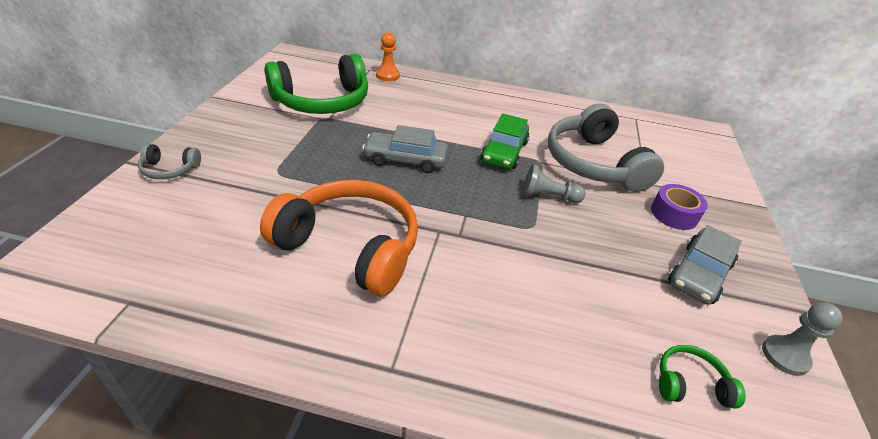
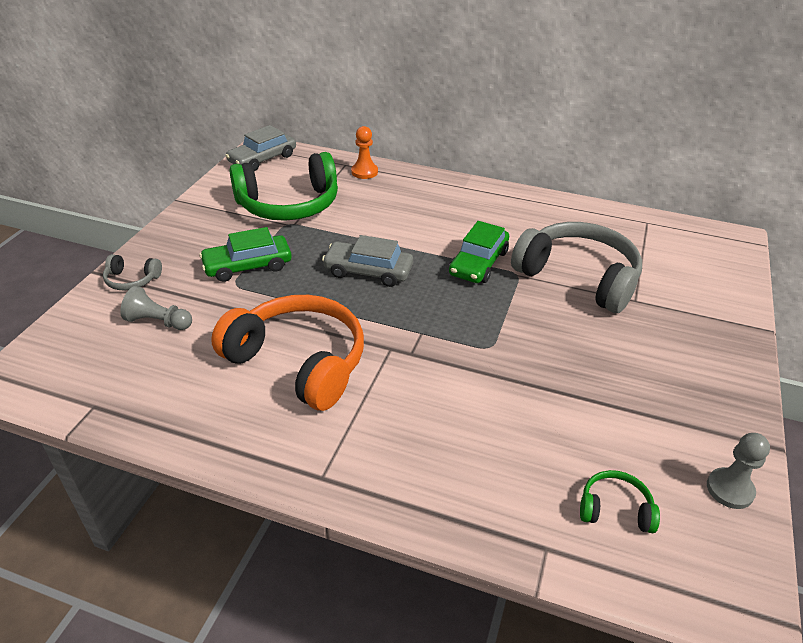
camera: 10 degrees right, 0 degrees up
grey pawn [522,164,585,203] -> grey pawn moved to [120,286,192,330]
grey headphones [548,103,664,192] -> grey headphones turned 135 degrees clockwise [511,222,642,313]
purple tape [651,184,708,230] -> none
grey car [668,225,742,304] -> grey car moved to [226,125,296,171]
none -> green car [199,227,292,282]

